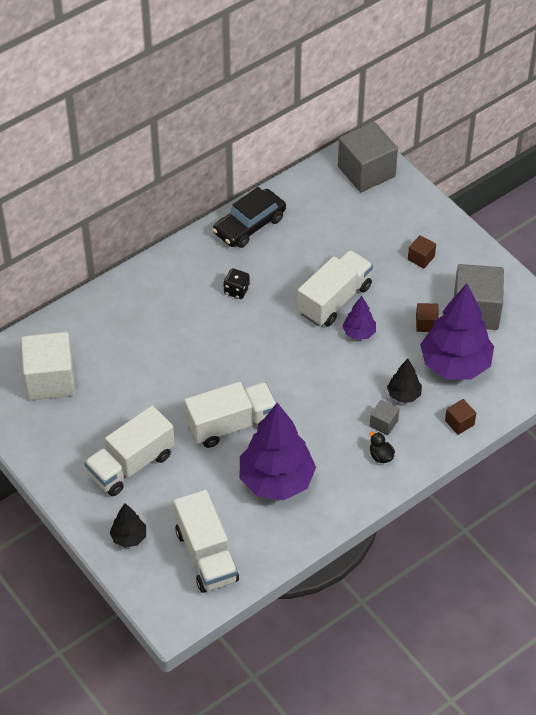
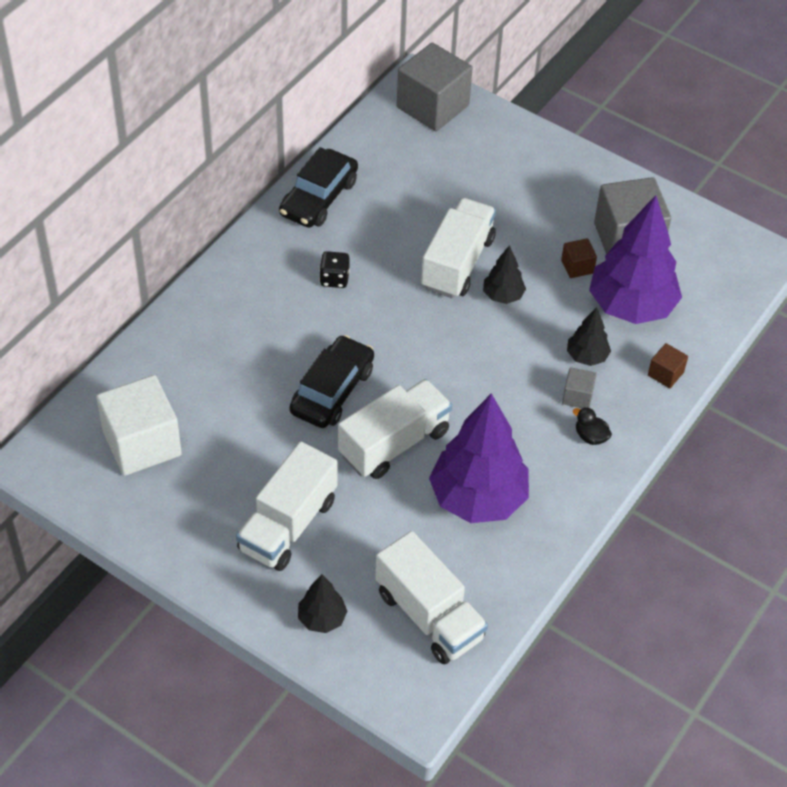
camera: 20 degrees left, 0 degrees up
purple tree [342,296,376,340] -> black tree [483,245,526,304]
brown cube [408,235,436,268] -> none
none -> black car [289,335,374,428]

